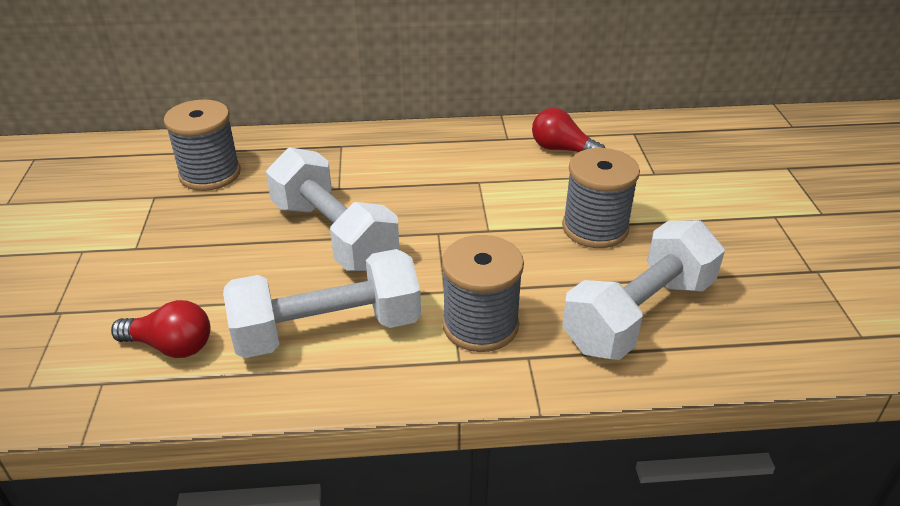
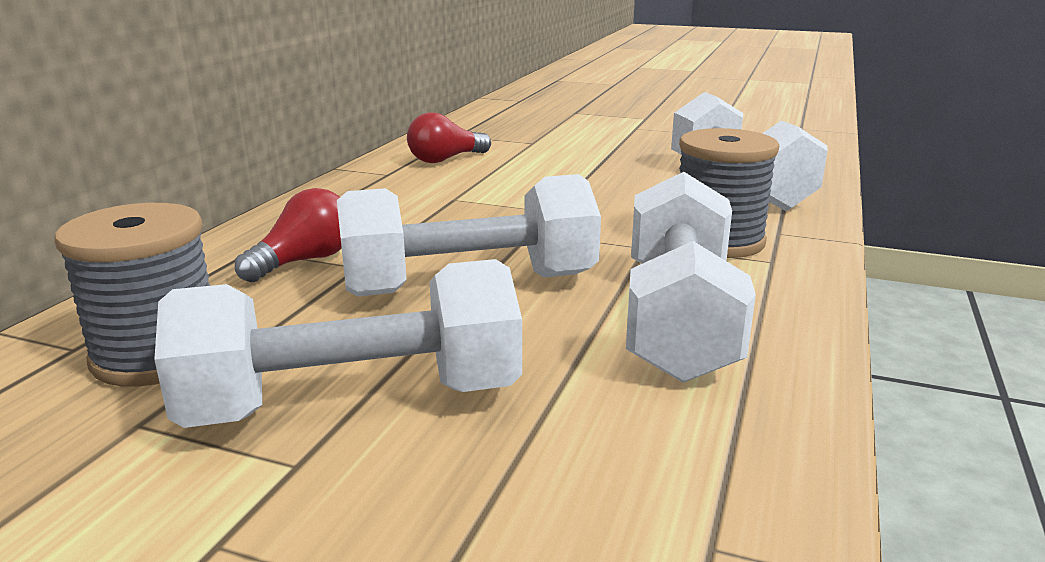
camera: 65 degrees left, 15 degrees down
red light bulb [111,300,211,358] -> red light bulb moved to [235,188,342,282]
grey spool [562,148,640,248] -> none
none -> white dumbbell [154,259,522,428]

